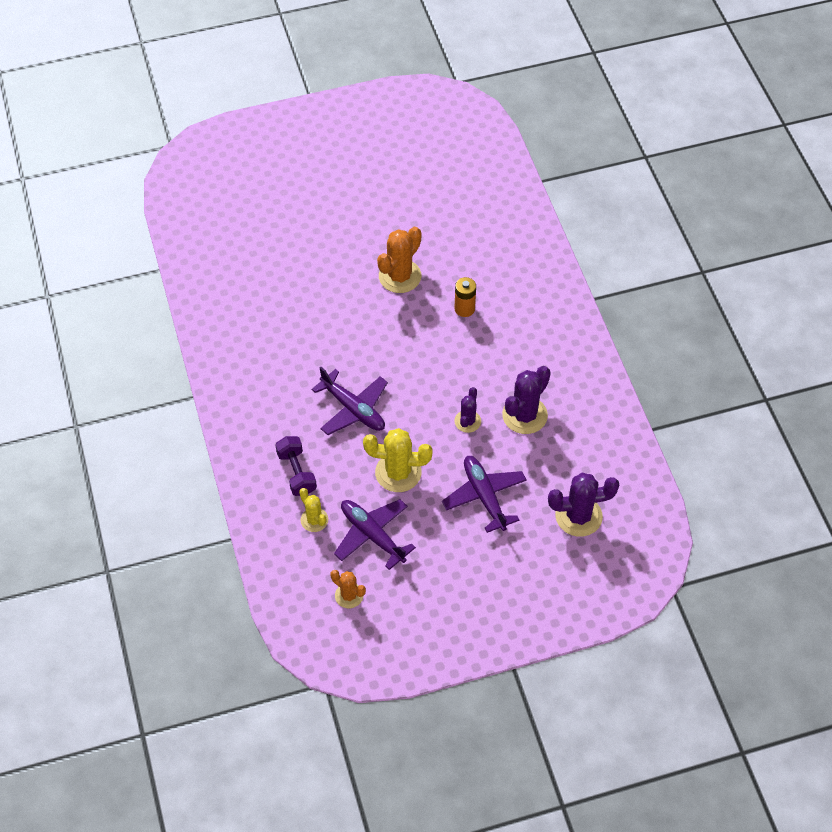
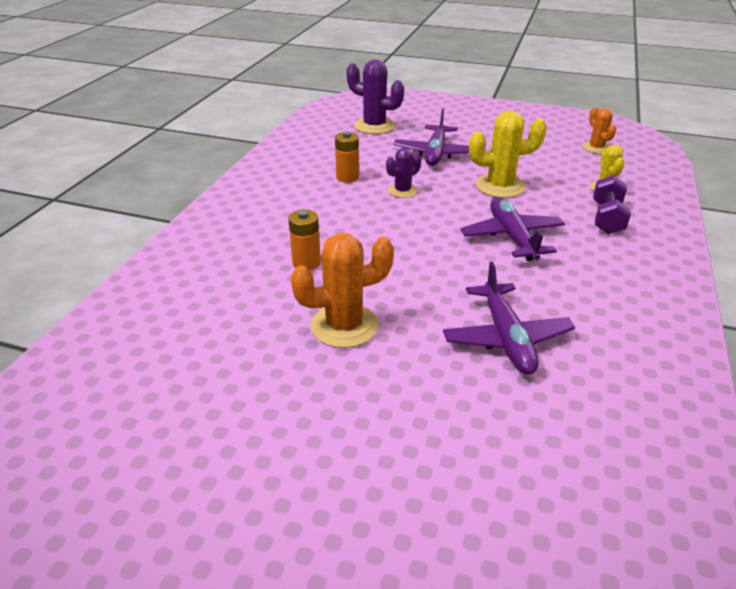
camera: 145 degrees left, 20 degrees down
purple plane [334,499,416,570] -> purple plane moved to [443,262,575,375]
yellow cactus [363,428,433,492] -> yellow cactus turned 45 degrees counterclockwise [469,111,547,198]
purple cactus [502,366,551,434] -> orange battery [335,132,359,183]

